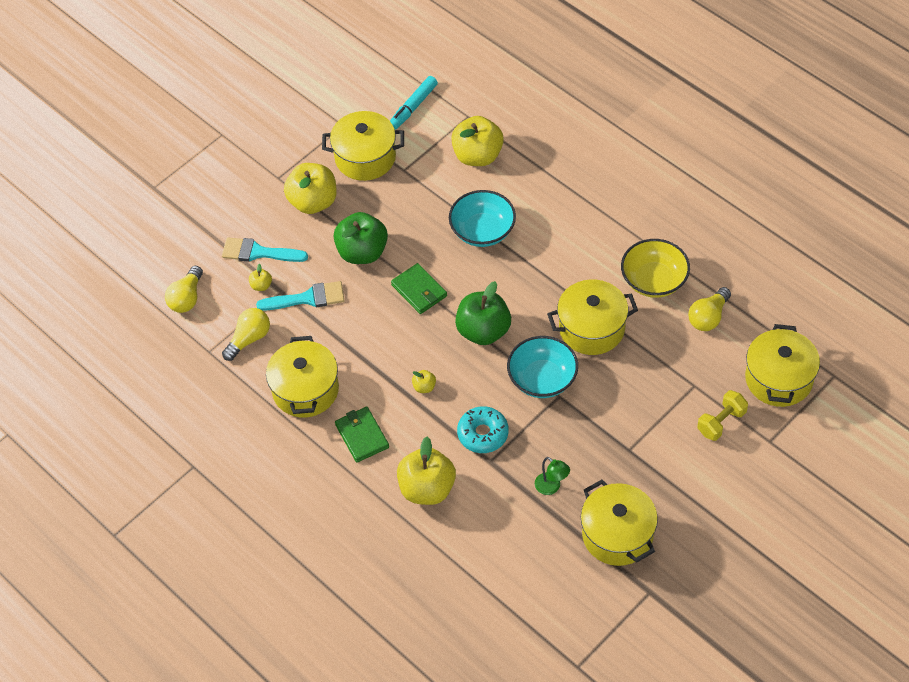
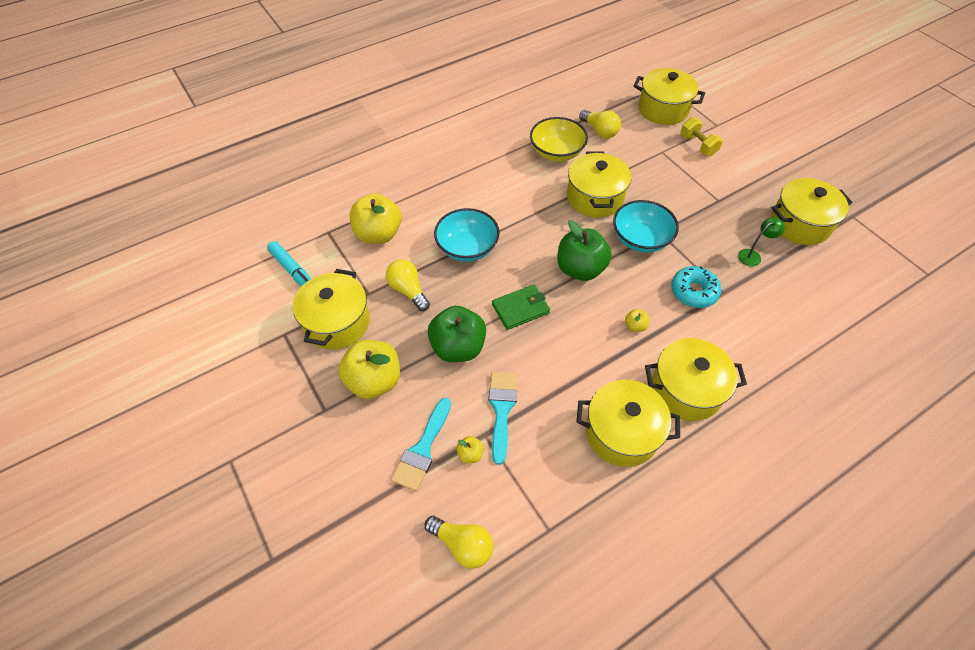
camera: 80 degrees left, 0 degrees up
yellow light bulb [222,308,270,361] -> yellow light bulb moved to [386,259,430,311]
green wallet [335,407,389,462] -> yellow pot [645,338,747,421]
yellow apple [397,437,456,505] -> none

